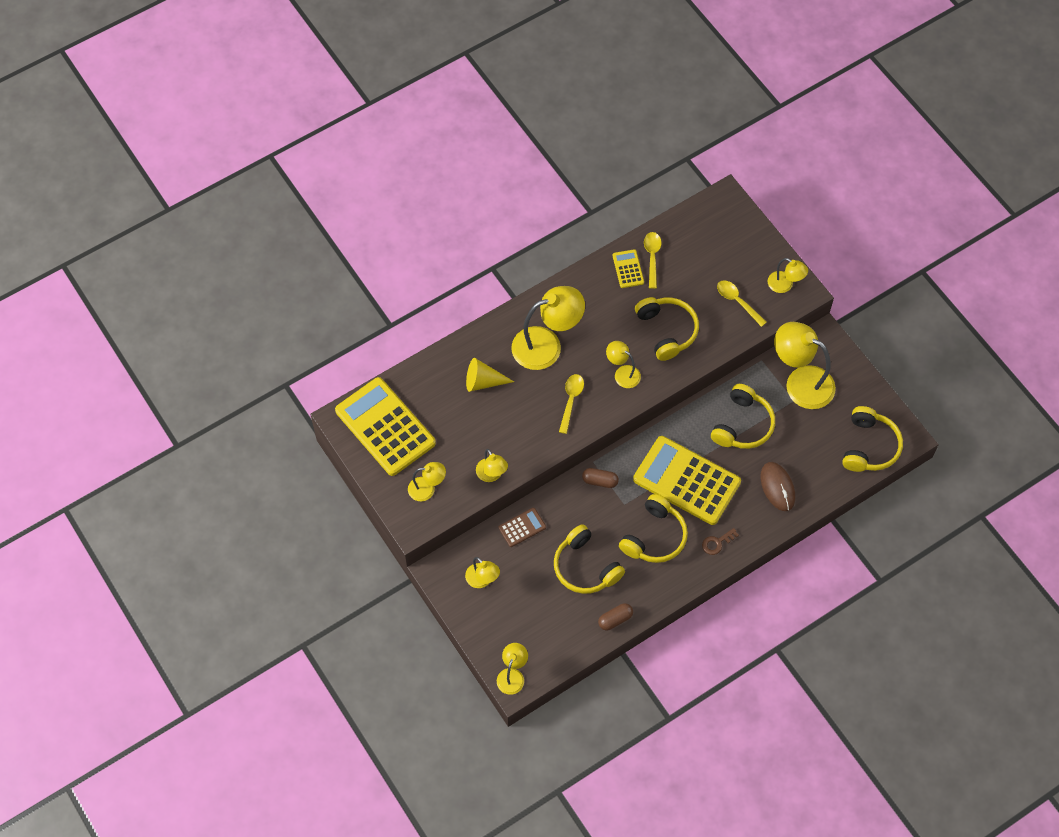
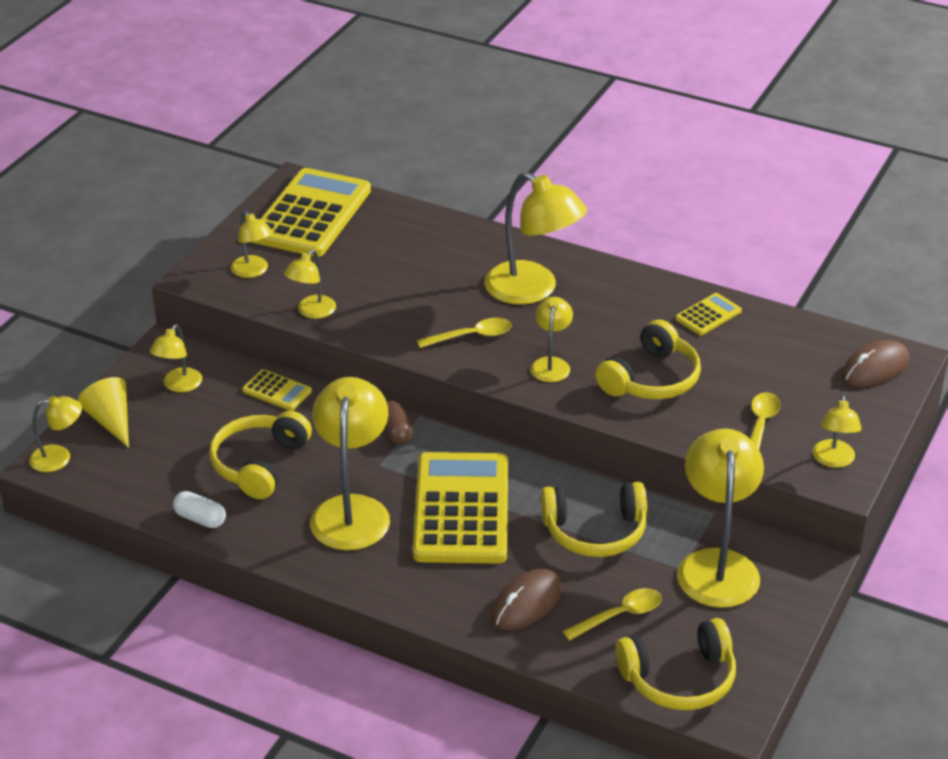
camera: 60 degrees right, 25 degrees down
yellow cone [466,358,514,392] -> yellow cone moved to [77,377,129,448]
brown calculator [499,508,546,547] -> yellow calculator [242,369,312,411]
brown capsule [598,603,633,631] -> white capsule [173,491,226,528]
yellow headphones [619,494,688,563] -> yellow lamp [310,377,390,550]
yellow spoon [644,232,662,289] -> yellow spoon moved to [562,588,662,641]
brown key [702,528,739,555] -> none
none -> brown mouse [842,340,909,387]

